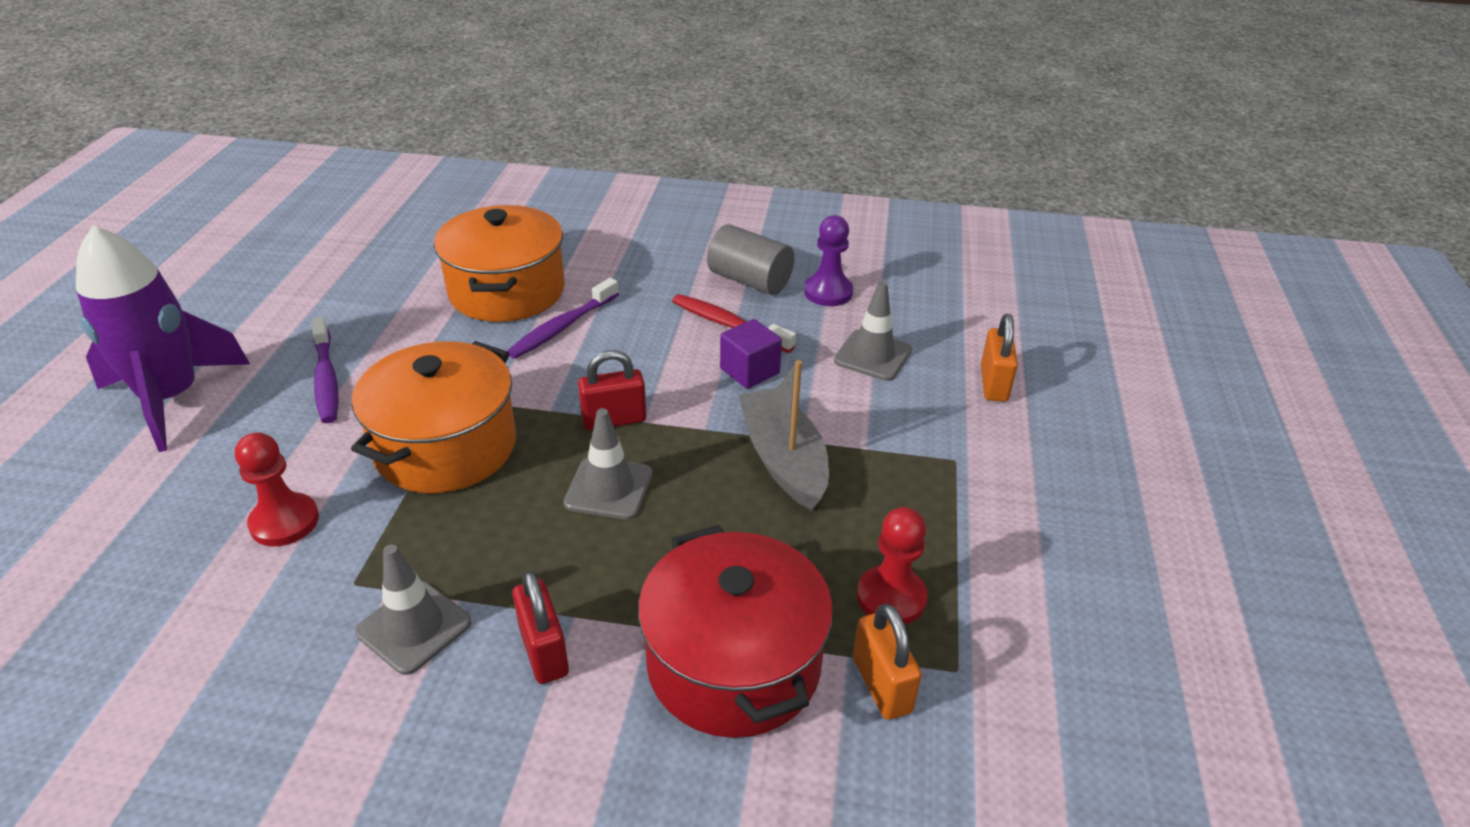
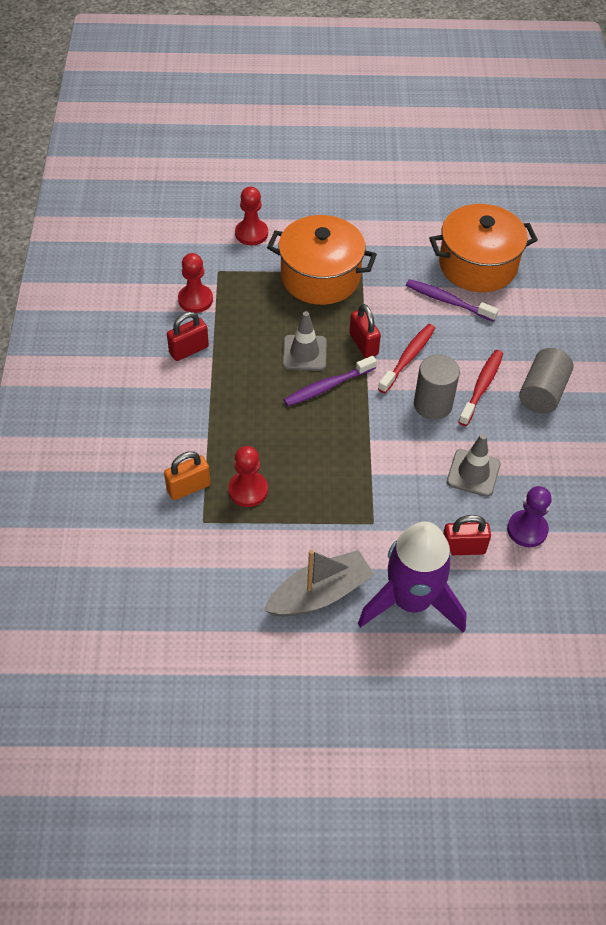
camera: 80 degrees right, 15 degrees up
purple rocket [76,225,250,452] -> purple rocket moved to [358,522,467,633]
purple toothbrush [311,317,338,423] -> purple toothbrush moved to [284,356,377,406]
grey traffic cone [355,544,472,675] -> red pawn [178,253,213,313]
red pot [638,525,833,738] -> none
purple cube [720,319,782,389] -> grey cylinder [414,354,460,420]
grey boat [738,360,829,510] -> grey boat moved to [264,550,375,617]
purple pawn [804,215,853,306] -> purple pawn moved to [507,486,551,547]
orange padlock [981,314,1018,402] -> red padlock [443,515,491,555]
none -> red toothbrush [378,324,435,393]

